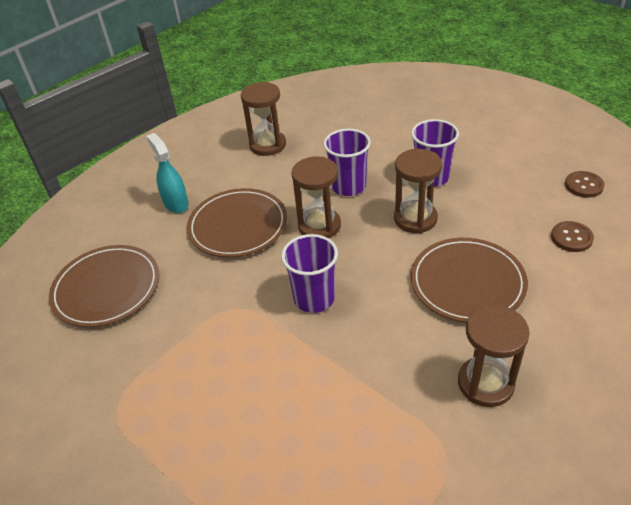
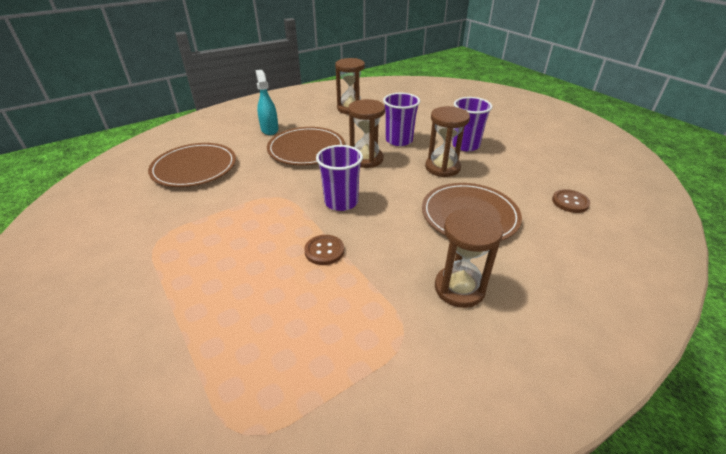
camera: 10 degrees right, 5 degrees down
brown button [565,171,605,198] -> brown button moved to [304,235,344,265]

